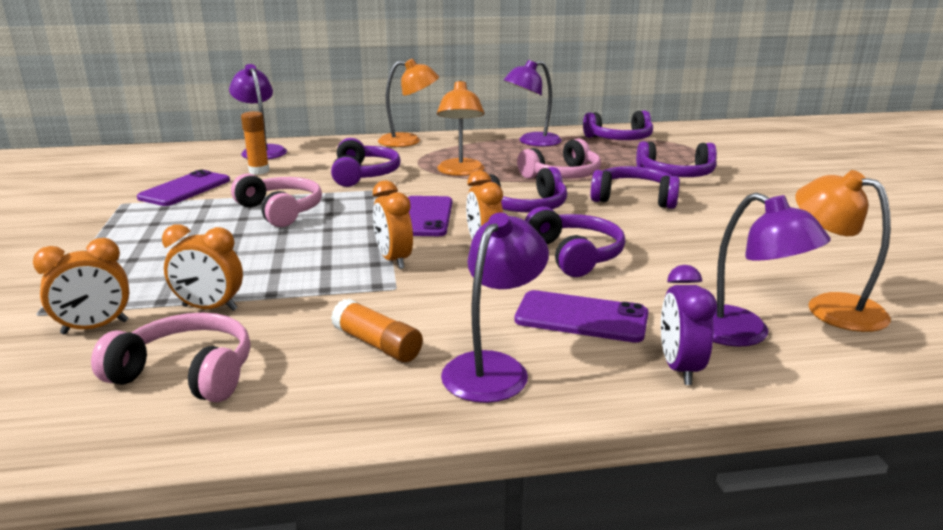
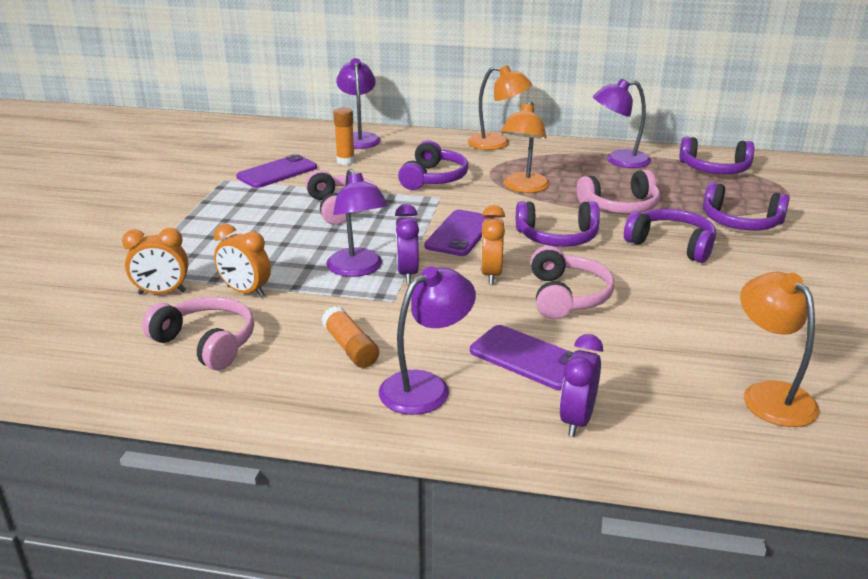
camera: 20 degrees right, 5 degrees up
orange clock [373,180,413,269] -> purple clock [395,204,419,283]
purple headphones [525,207,625,277] -> pink headphones [531,245,614,319]
purple lamp [713,193,831,347] -> purple lamp moved to [326,169,388,277]

